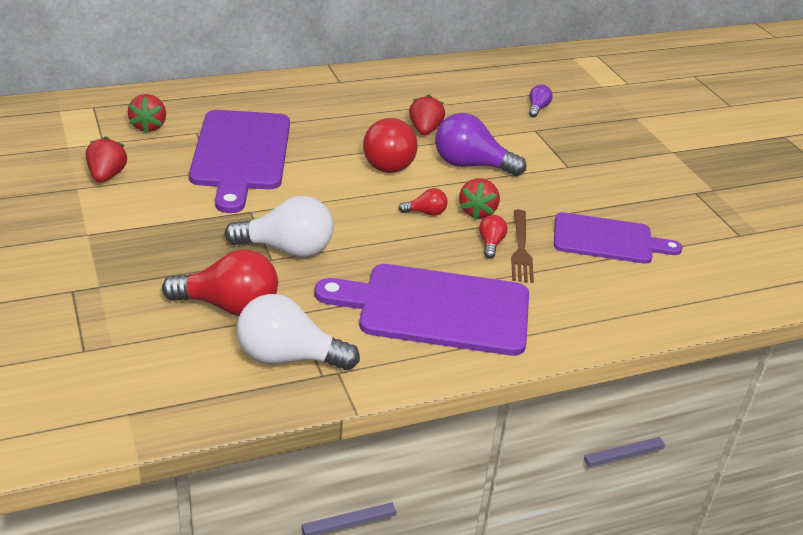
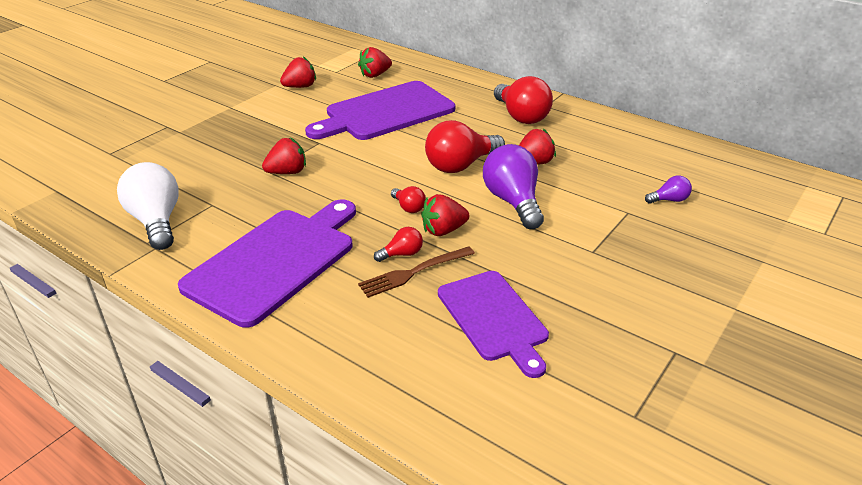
camera: 60 degrees right, 0 degrees up
red light bulb [162,250,278,316] -> red light bulb moved to [494,76,553,124]
white light bulb [225,196,334,258] -> red strawberry [262,138,306,174]
purple cutting board [315,264,529,356] -> purple cutting board turned 60 degrees clockwise [178,200,356,328]

